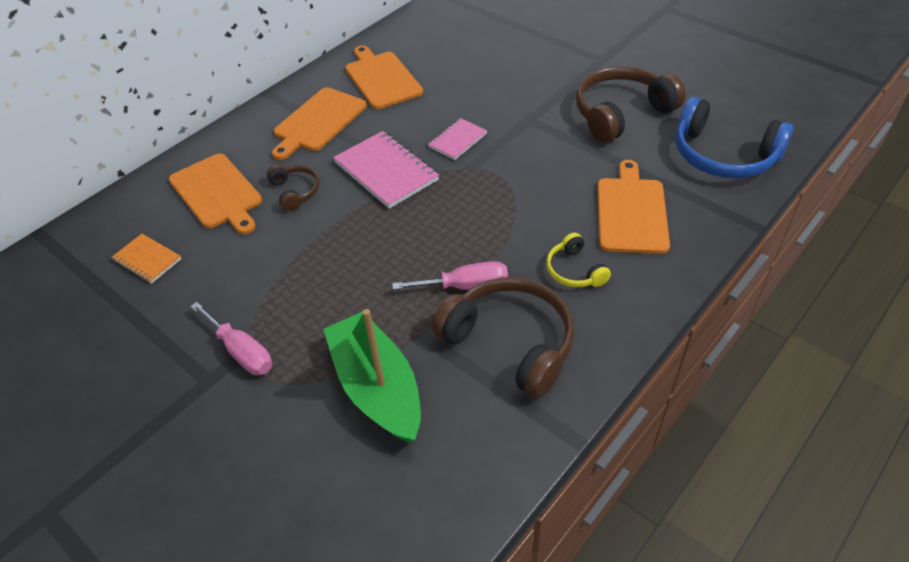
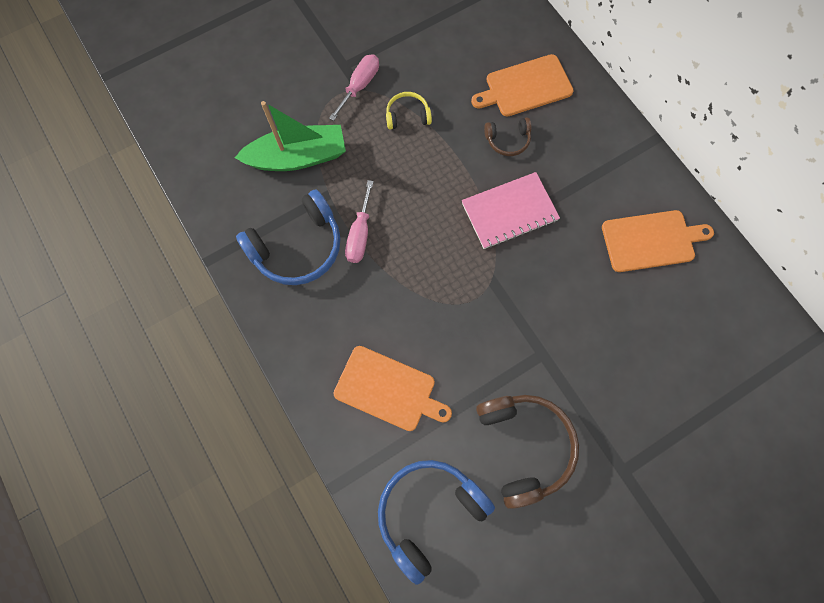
camera: 105 degrees right, 25 degrees up
orange notebook [111,234,182,283] -> none
pink screwdriver [190,302,272,375] -> pink screwdriver turned 150 degrees clockwise [329,54,379,121]
orange cutting board [272,87,367,160] -> none
pink notebook [428,118,487,160] -> none
brown headphones [432,277,574,398] -> blue headphones [236,190,341,285]
yellow headphones [546,233,611,287] -> yellow headphones moved to [386,92,432,130]

